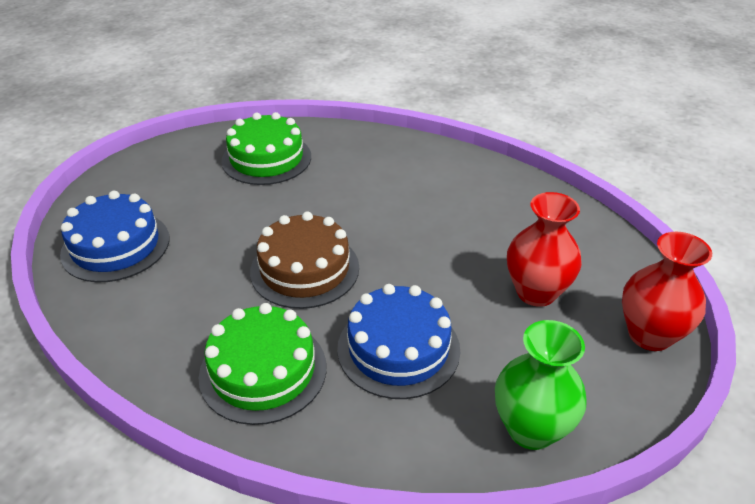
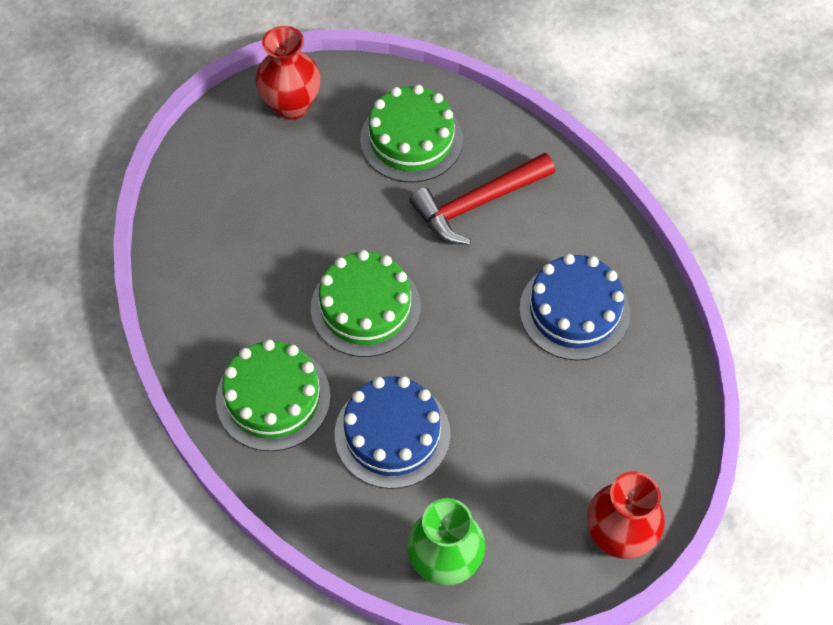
camera: 30 degrees right, 20 degrees up
blue cake [60,191,169,282] -> blue cake moved to [519,254,630,361]
brown cake [250,211,359,309] -> green cake [311,250,421,357]
red vase [507,192,582,307] -> red vase moved to [256,26,321,120]
none -> red hammer [409,153,555,245]

